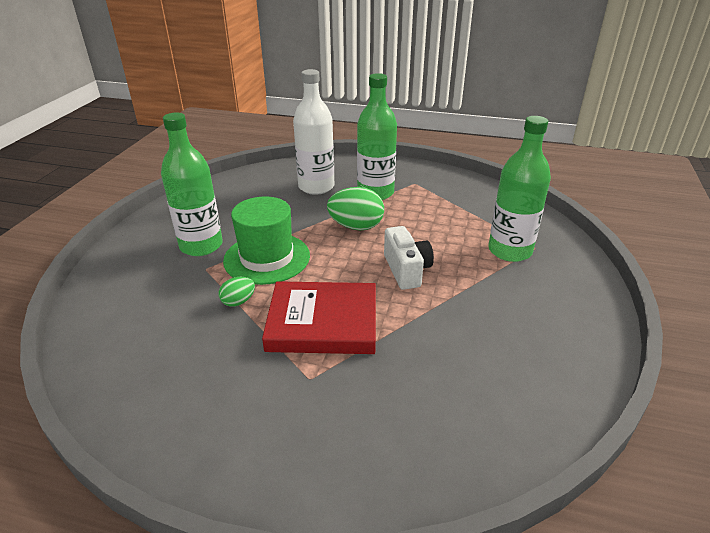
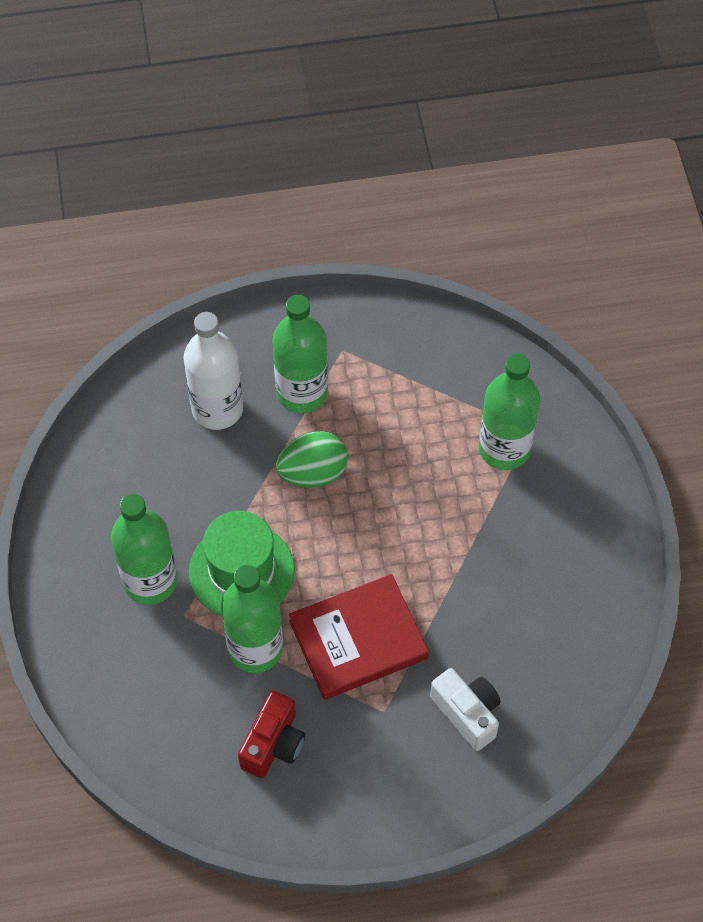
camera: 25 degrees left, 25 degrees up
green egg [219,277,255,307] -> green bottle [221,565,283,673]
white camera [384,226,434,290] -> white camera moved to [430,668,501,751]
none -> red camera [238,691,305,778]

